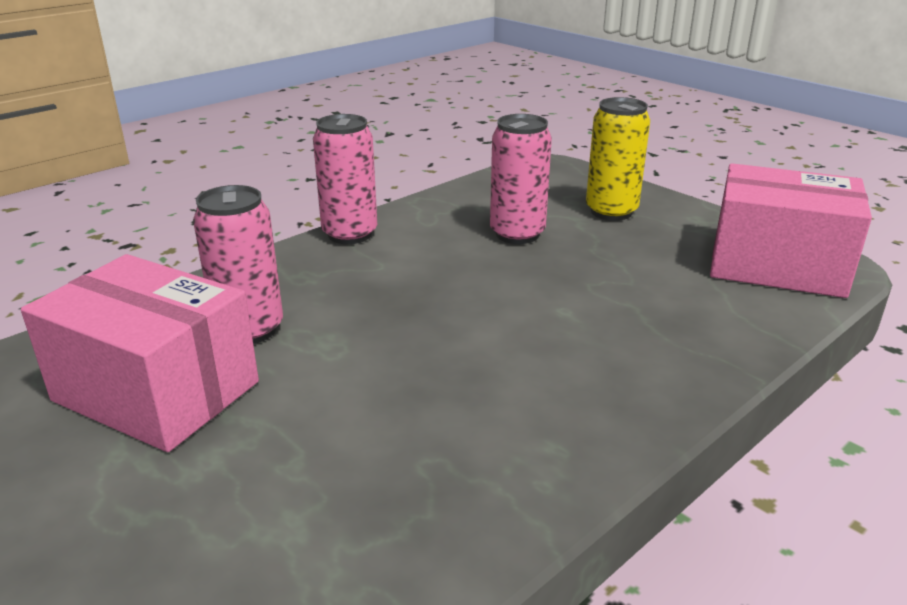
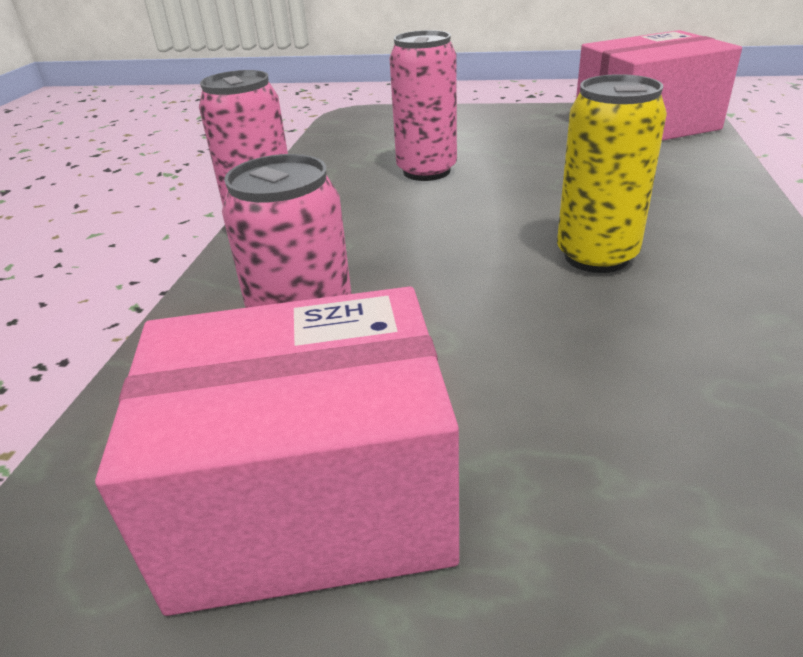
camera: 35 degrees left, 5 degrees up
yellow can [586,97,650,221] -> yellow can moved to [557,74,667,273]

